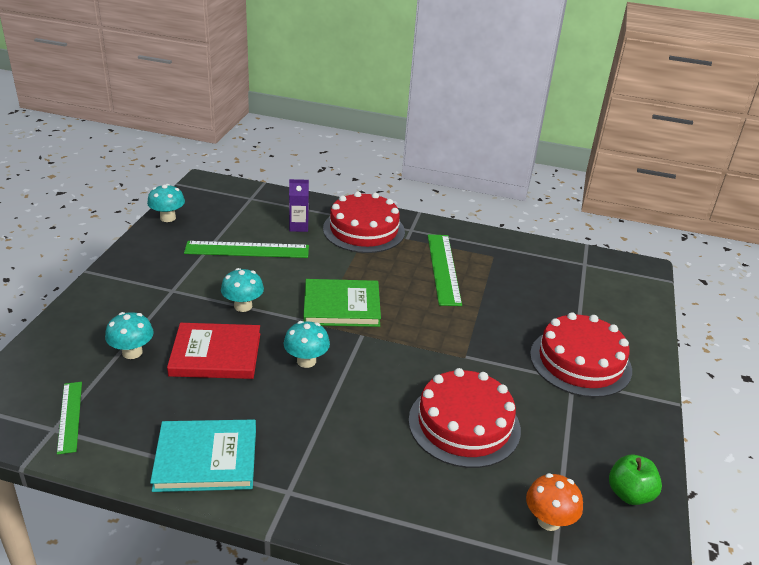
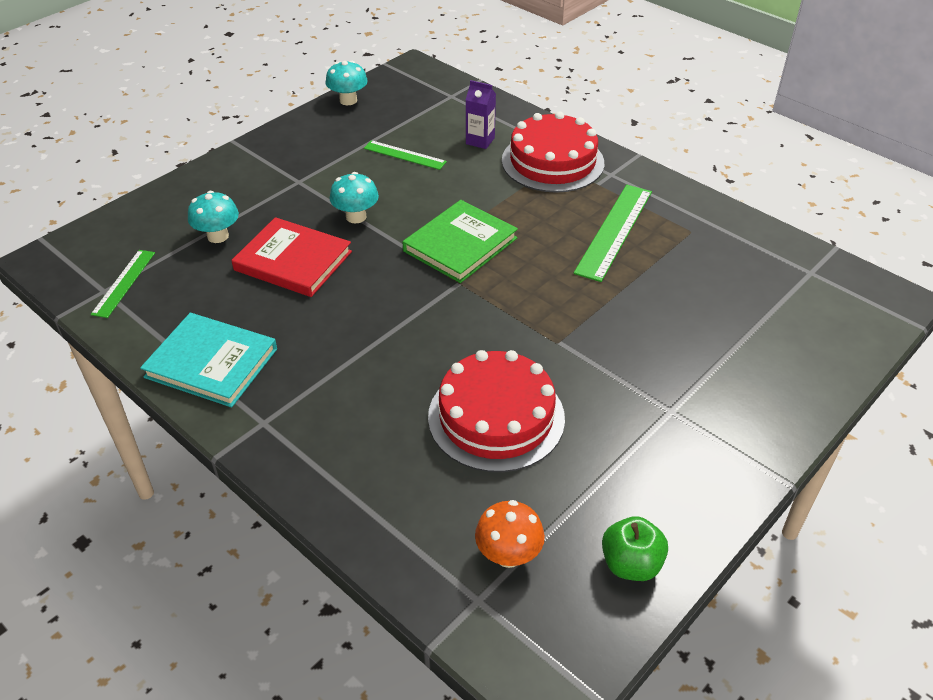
camera: 30 degrees right, 10 degrees up
green ruler [184,241,309,258] -> green ruler [364,140,447,170], size x0.60
turquoise mushroom [284,321,330,368] -> none
green book [303,279,381,327] -> green book turned 75 degrees counterclockwise [402,200,518,283]
red cake [530,312,632,398] -> none

